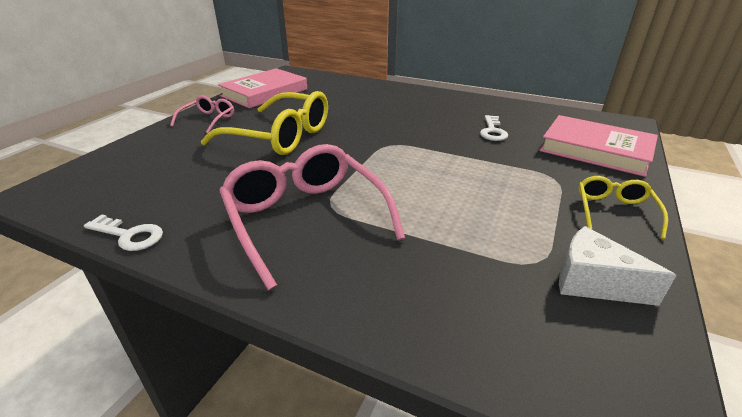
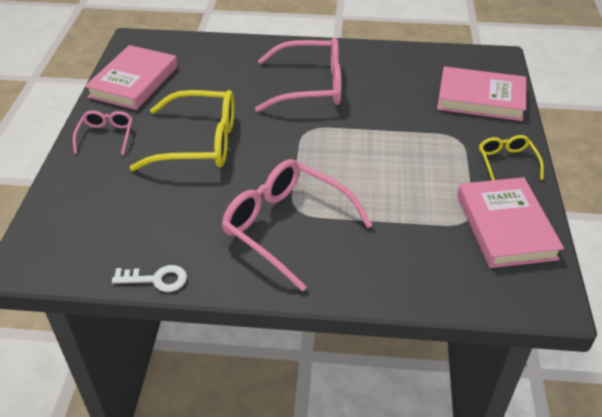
camera: 20 degrees left, 10 degrees up
white key [480,115,508,141] -> none
white cheese [559,226,677,306] -> pink book [457,177,564,268]
none -> pink glasses [255,38,341,112]

